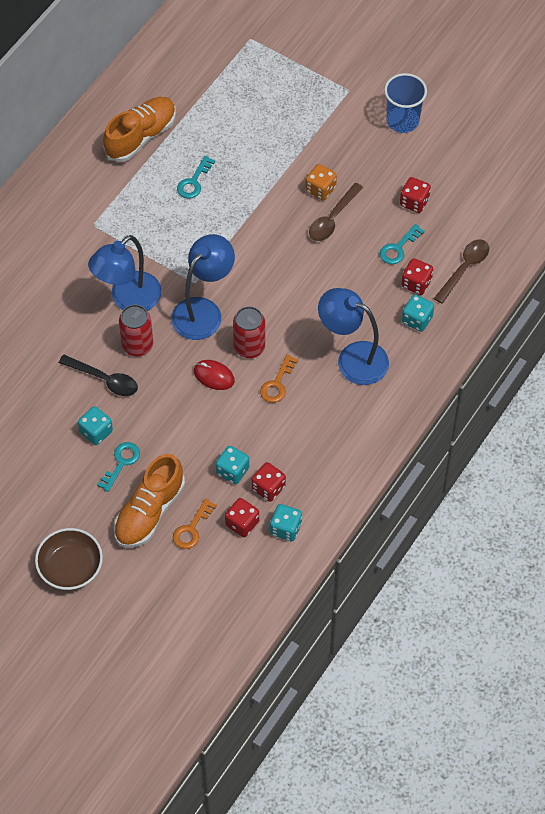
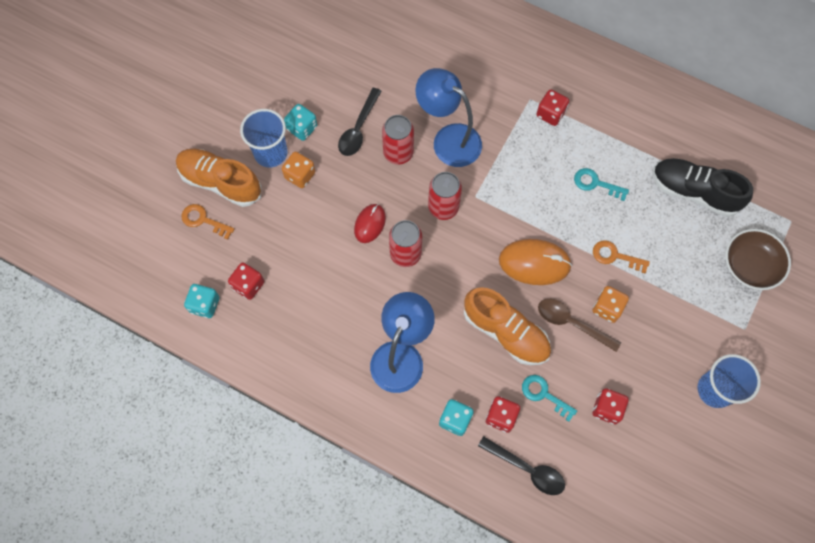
camera: 85 degrees right, 10 degrees up
brown bowl [35,528,103,590] -> brown bowl moved to [725,229,791,290]
turquoise key [97,442,140,492] -> blue cup [240,109,288,167]
orange shoe [103,97,176,162] -> orange shoe moved to [464,287,551,365]
blue lamp [171,234,235,340] -> red can [428,172,462,220]
turquoise dice [216,446,249,484] -> none
red dice [225,498,259,537] -> red dice moved to [536,89,569,126]
orange key [260,355,298,403] -> orange key moved to [593,240,650,273]
brown spoon [434,240,489,304] -> black spoon [478,436,565,495]
none -> orange dice [282,152,315,188]
none -> orange mouse [499,239,572,285]
none -> black shoe [653,158,753,217]

